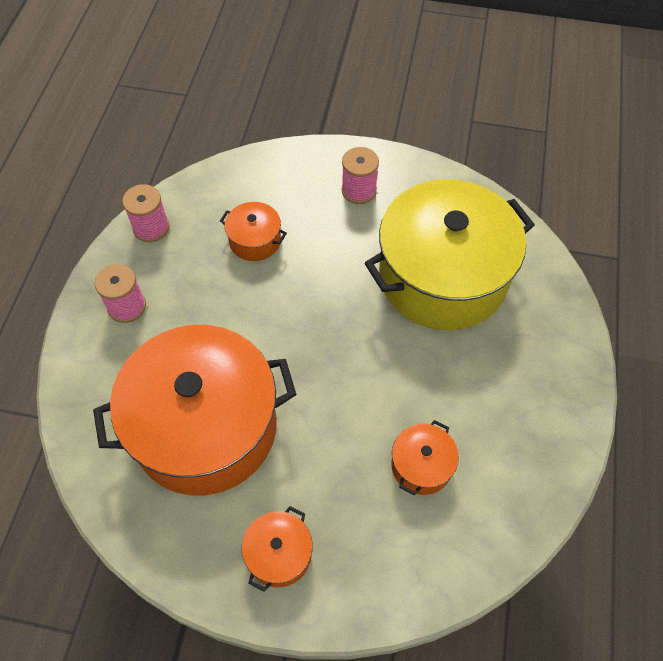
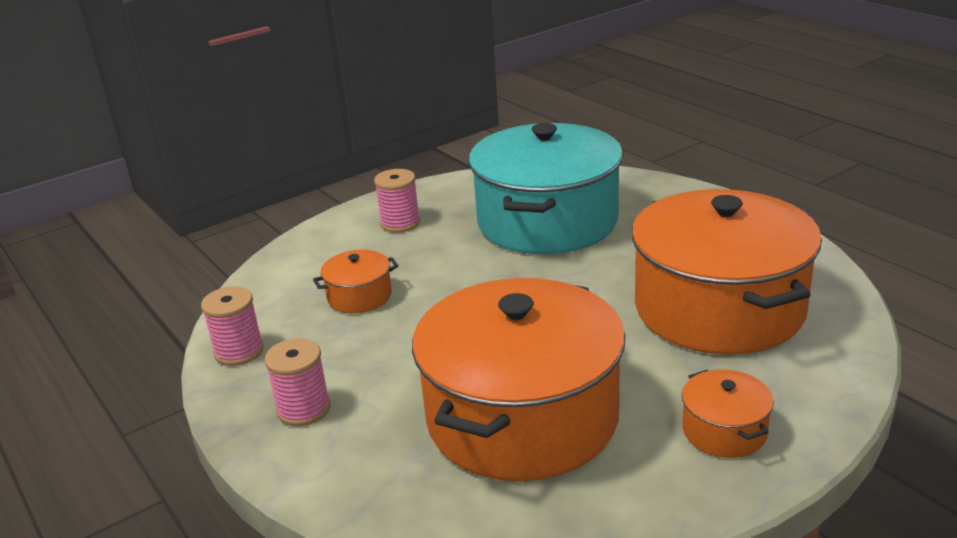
camera: 45 degrees left, 30 degrees down
yellow pot [365,179,535,330] -> turquoise pot [469,123,623,254]
orange pot [391,420,459,495] -> orange pot [631,189,822,355], size x2.41

